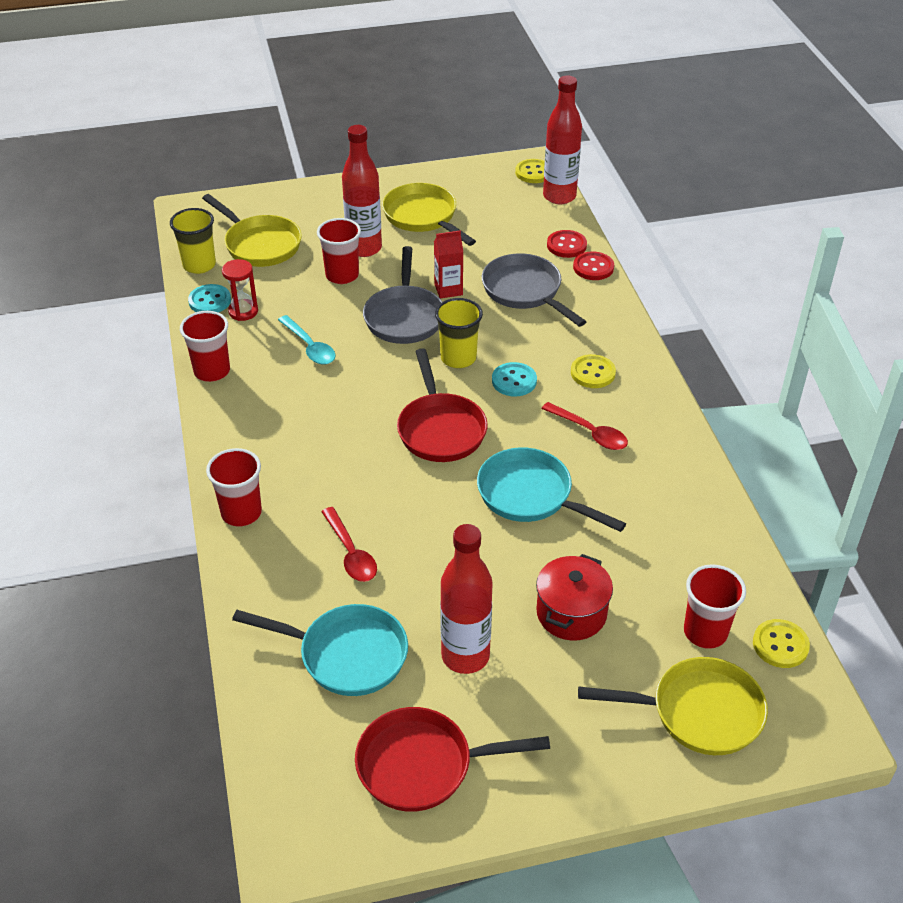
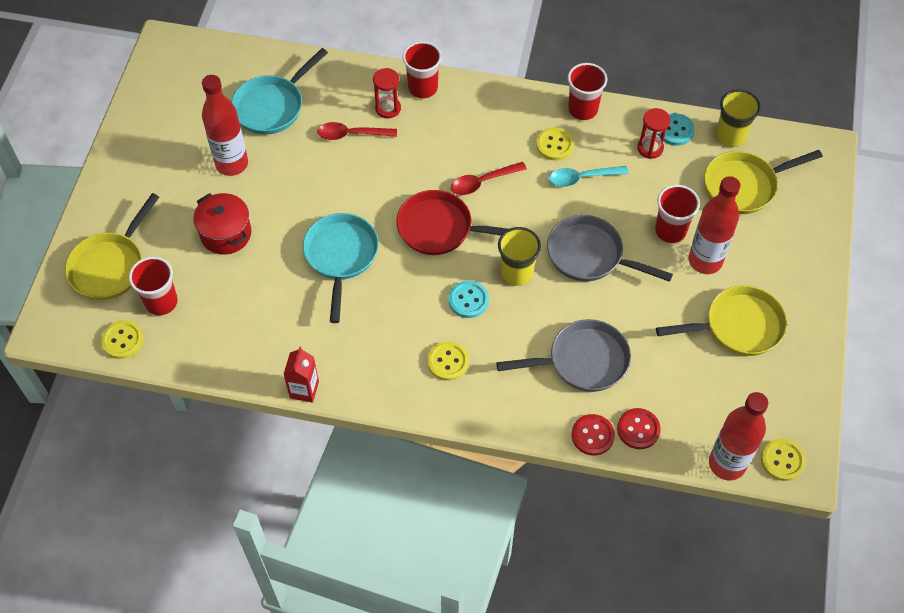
camera: 115 degrees right, 15 degrees up
red pan [355,707,550,812] -> none
red carton [434,231,463,299] -> red carton moved to [284,347,319,403]
turquoise pan [477,447,626,532] -> turquoise pan turned 60 degrees counterclockwise [303,213,379,323]
red spoon [541,402,628,450] -> red spoon moved to [451,162,527,195]
none -> red hourglass [373,68,401,118]
none -> yellow button [536,128,574,160]

